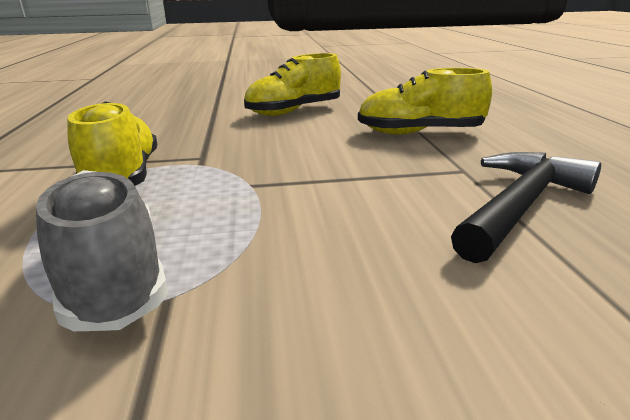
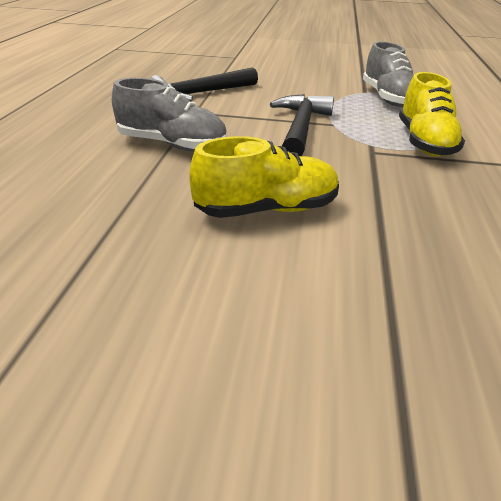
camera: 165 degrees left, 10 degrees up
yellow shoe [358,68,492,135] -> grey shoe [112,78,227,151]
none -> black hammer [270,94,334,156]

